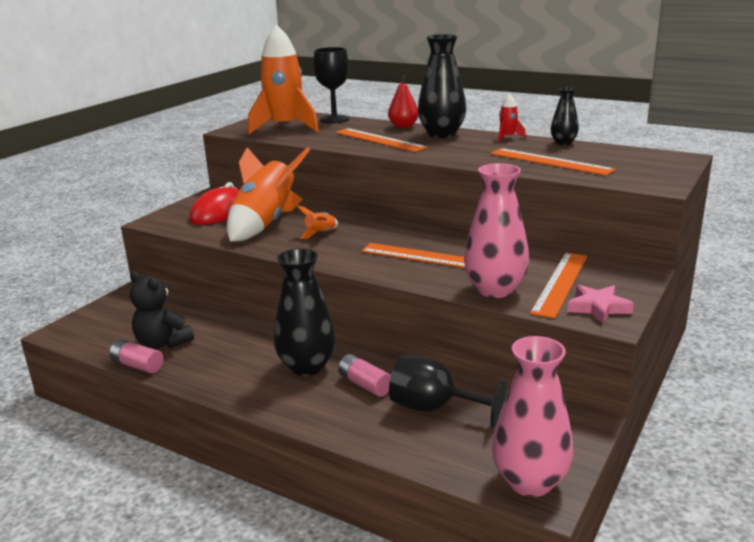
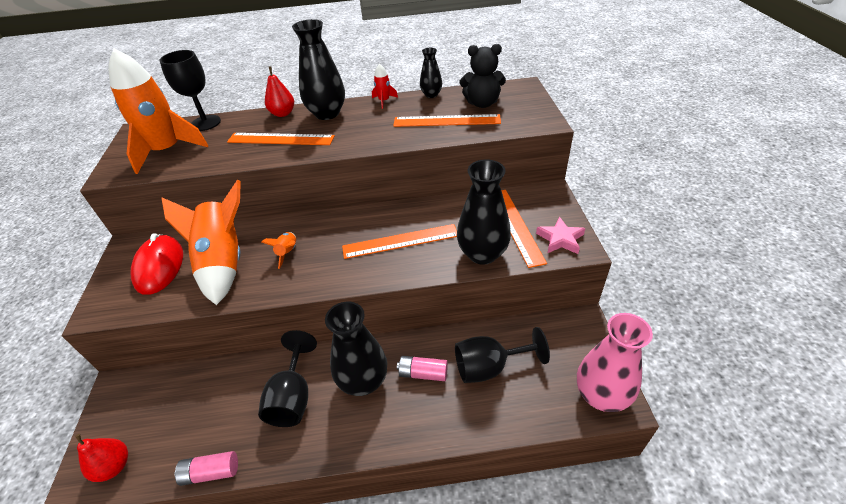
camera: 35 degrees left, 20 degrees up
black teddy bear [130,271,194,349] -> black teddy bear moved to [460,44,506,108]
pink vase [464,163,529,298] -> black vase [457,159,511,265]
none -> red pear [75,434,128,482]
none -> black goblet [258,330,317,427]

